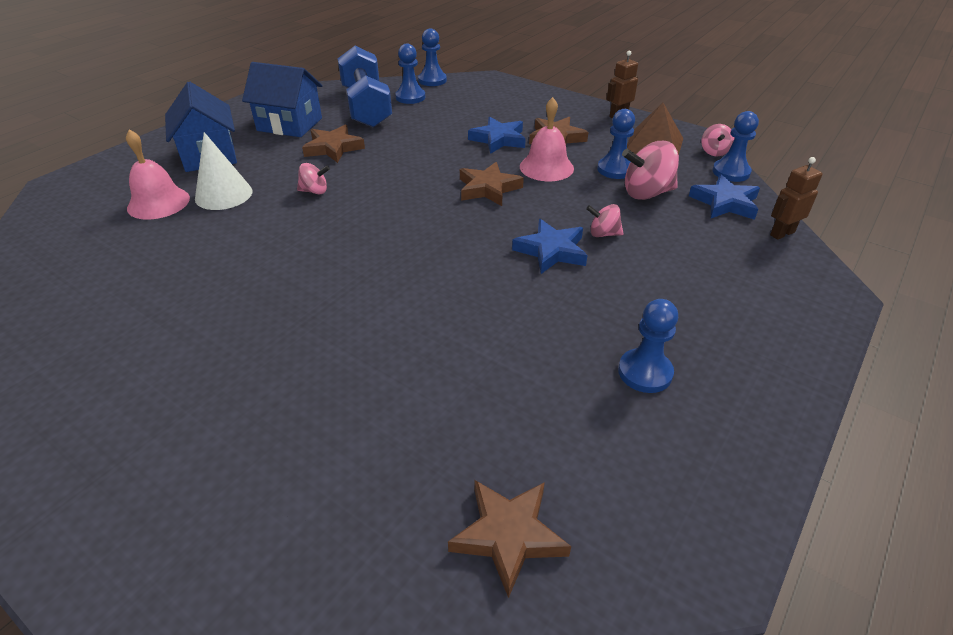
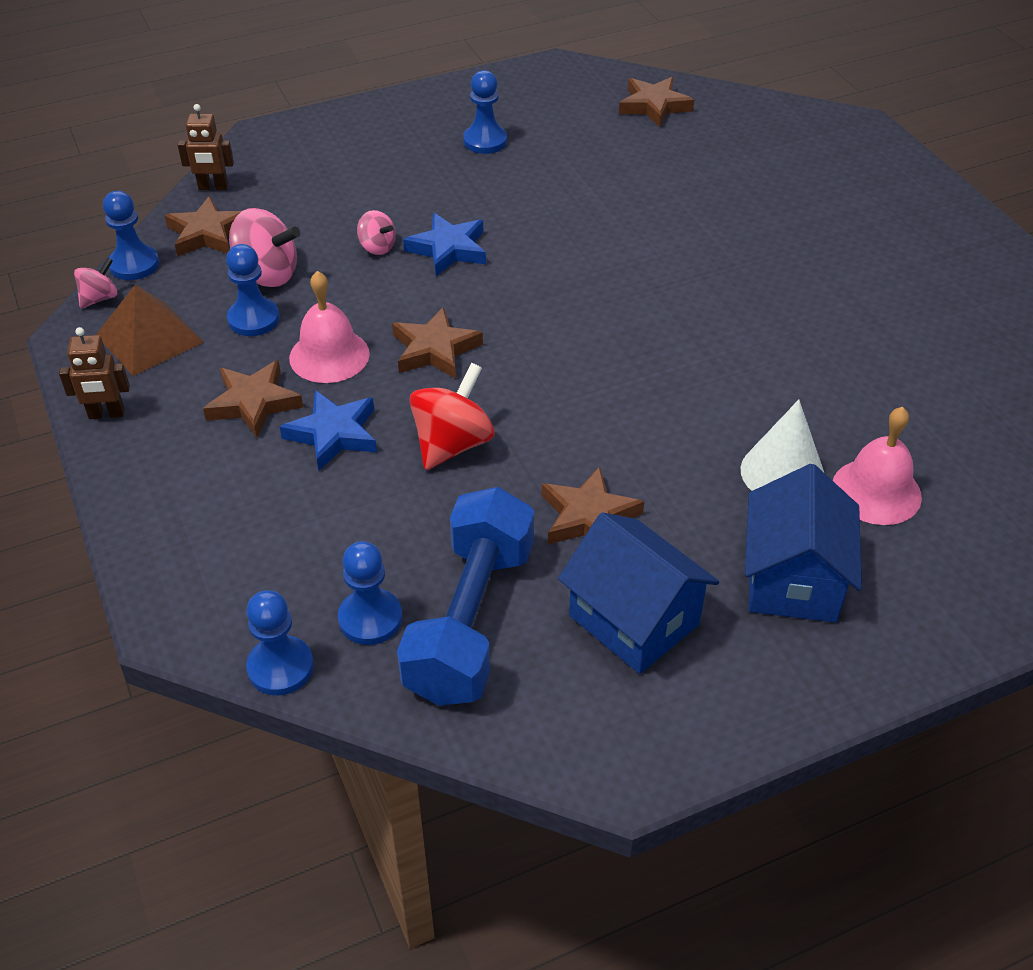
camera: 150 degrees left, 5 degrees up
pink spinning top [297,163,330,194] -> none
blue star [689,174,760,220] -> brown star [164,196,242,257]
none -> red spinning top [409,363,494,470]

